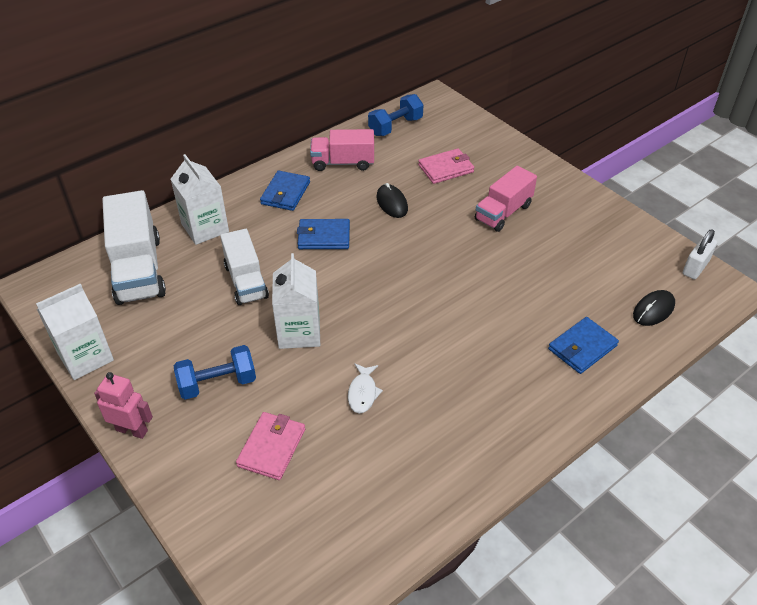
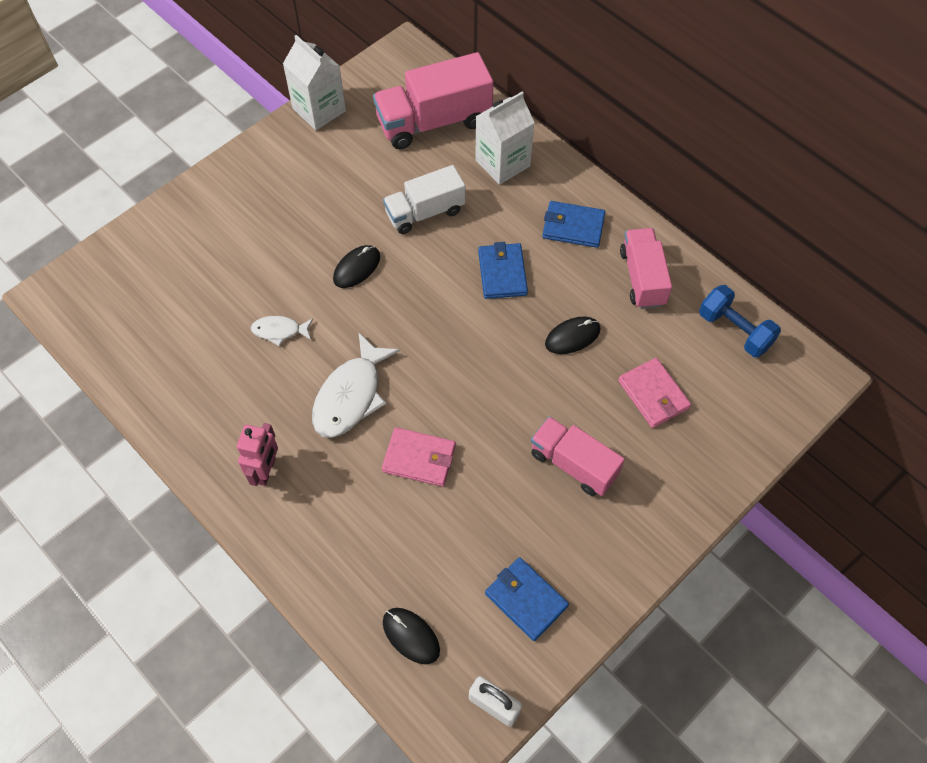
camera: 85 degrees right, 15 degrees up
pink robot [94,372,153,439] -> pink robot moved to [237,423,278,486]
white truck [102,190,166,305] -> pink truck [373,52,494,149]
blue dumbbell [174,345,256,400] -> none
pink wallet [236,412,305,480] -> pink wallet moved to [382,427,456,487]
white carton [272,253,320,349] -> black mouse [333,245,380,288]
blue wallet [548,317,619,374] -> blue wallet moved to [485,557,569,641]
none -> white fish [312,333,400,438]

